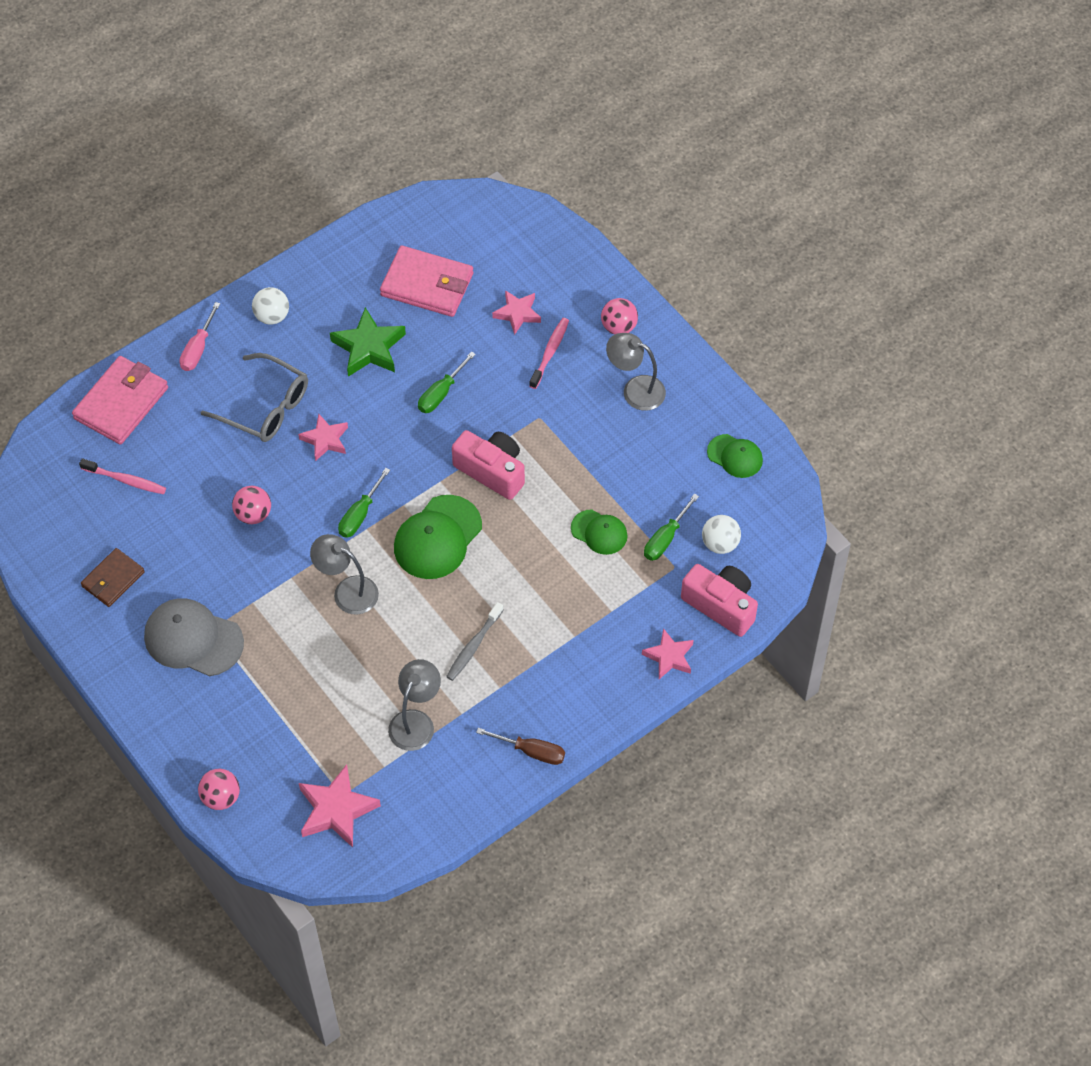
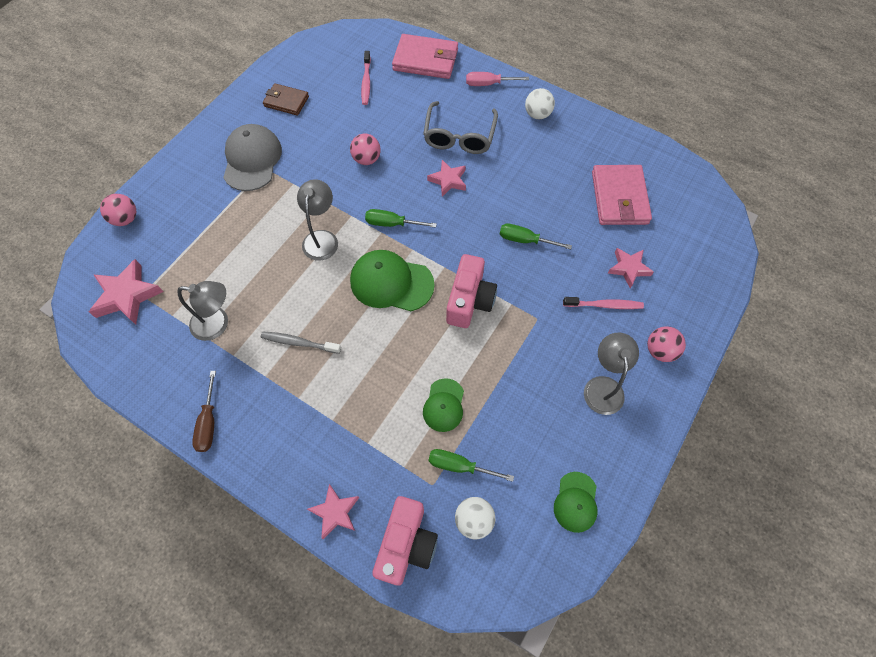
camera: 70 degrees right, 5 degrees up
green star [330,307,406,377] -> none

